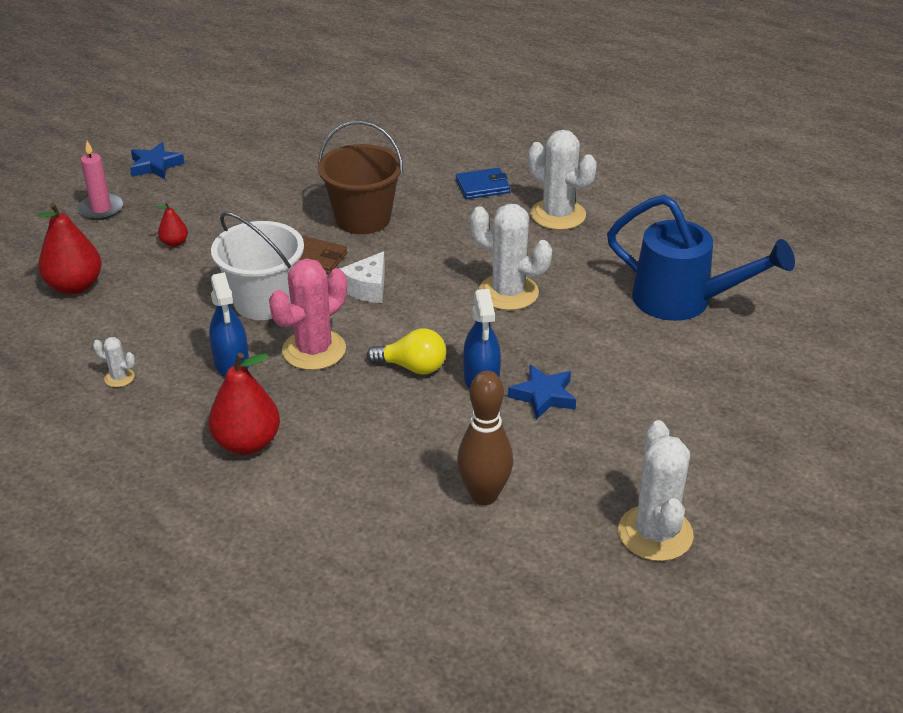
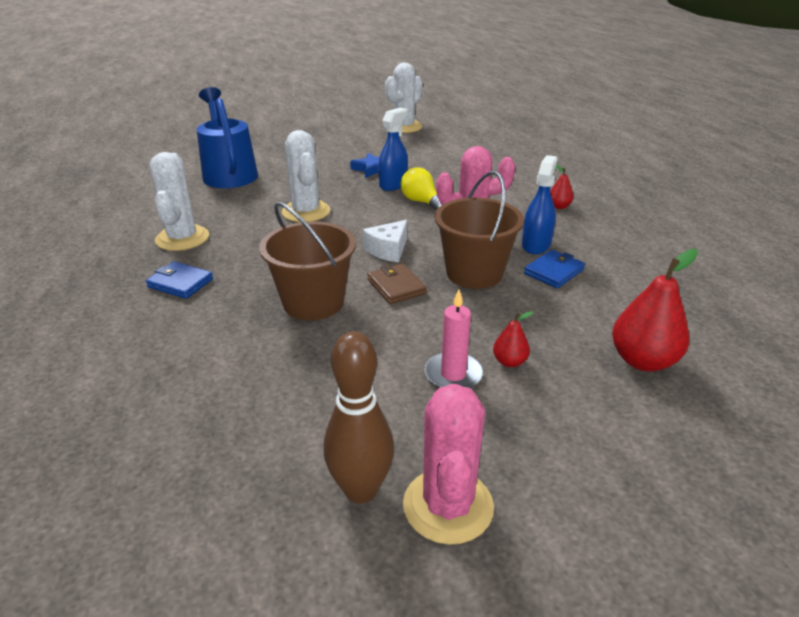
camera: 140 degrees left, 5 degrees down
pink candle [78,141,124,220] -> pink candle moved to [425,290,483,388]
white cactus [93,337,135,387] -> none
blue star [130,142,184,179] -> pink cactus [403,384,494,545]
red pear [208,353,280,455] -> red pear [550,165,573,209], size x0.51
white bucket [211,212,304,320] -> brown bucket [435,171,524,289]
white cheese [340,251,385,303] -> white cheese turned 150 degrees clockwise [363,220,407,262]
brown bowling pin [457,371,513,505] -> brown bowling pin moved to [323,331,394,503]
none -> blue wallet [524,250,585,288]

